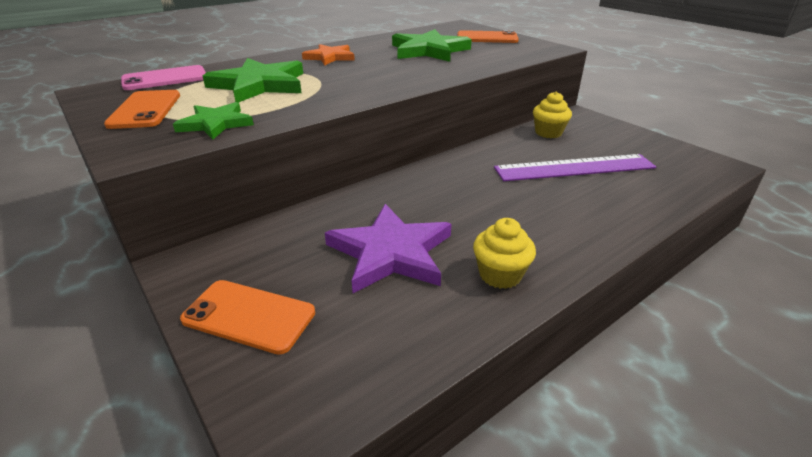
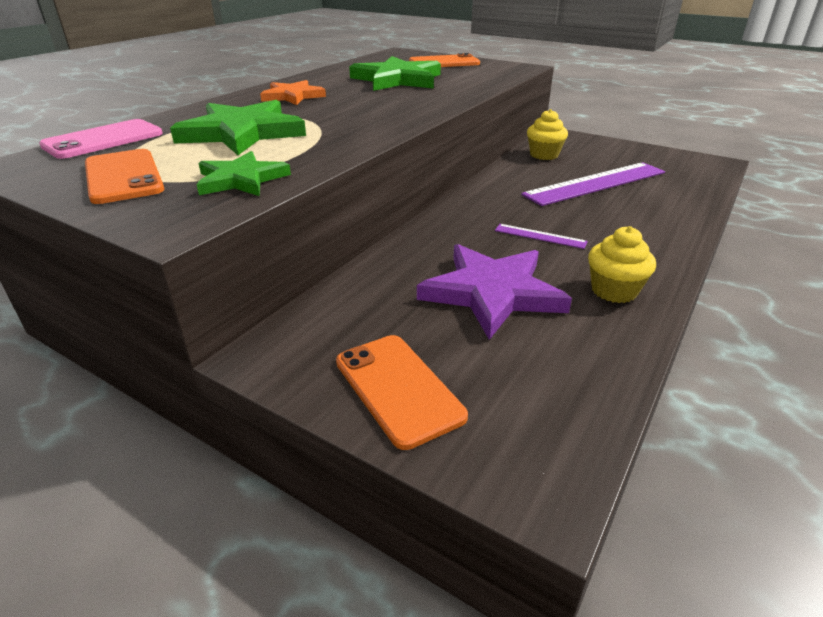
camera: 20 degrees left, 0 degrees up
orange phone [180,280,315,355] -> orange phone turned 60 degrees clockwise [336,335,468,450]
none -> purple ruler [495,224,588,249]

